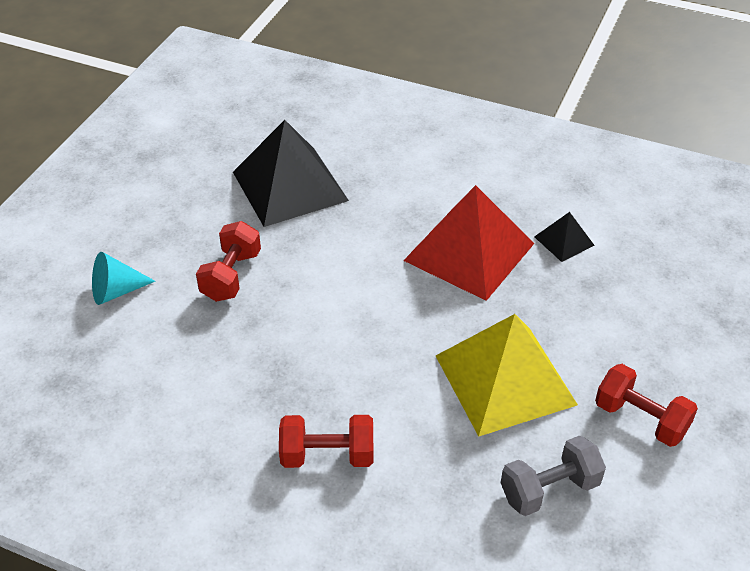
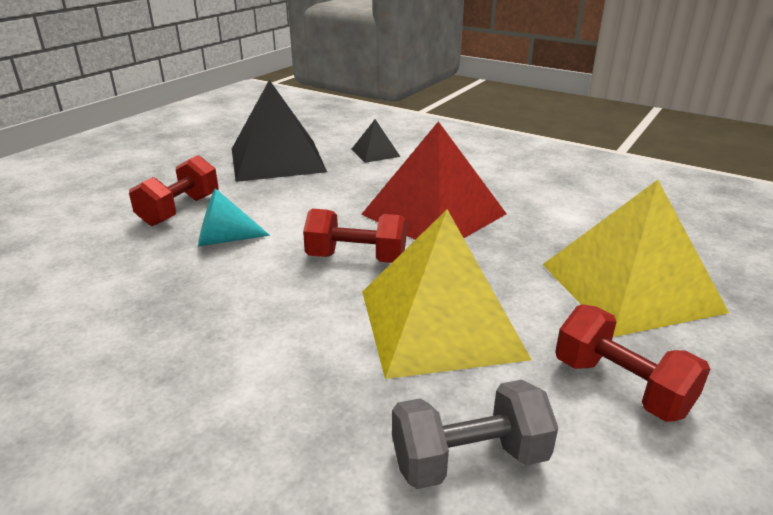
camera: 10 degrees right, 15 degrees down
turquoise cone [92,252,156,305] -> turquoise cone moved to [198,188,270,246]
red dumbbell [279,415,373,468] -> red dumbbell moved to [303,209,407,263]
black pyramid [534,212,594,262] -> black pyramid moved to [351,119,400,163]
none -> yellow pyramid [542,180,729,337]

